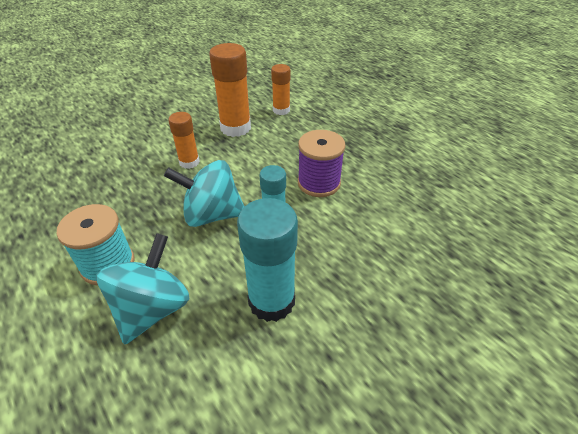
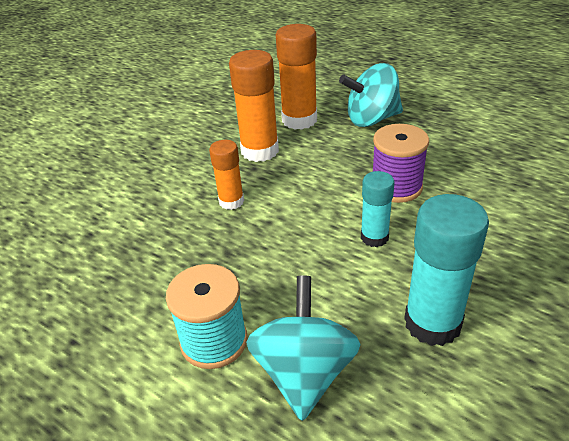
camera: 15 degrees left, 5 degrees down
turquoise spinning top [164,160,245,227] -> turquoise spinning top moved to [339,63,403,127]
orange glue stick [271,64,290,115] -> orange glue stick [276,24,317,130], size x1.68

